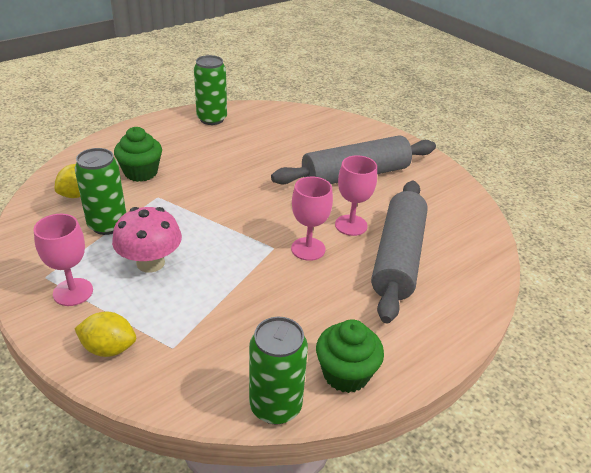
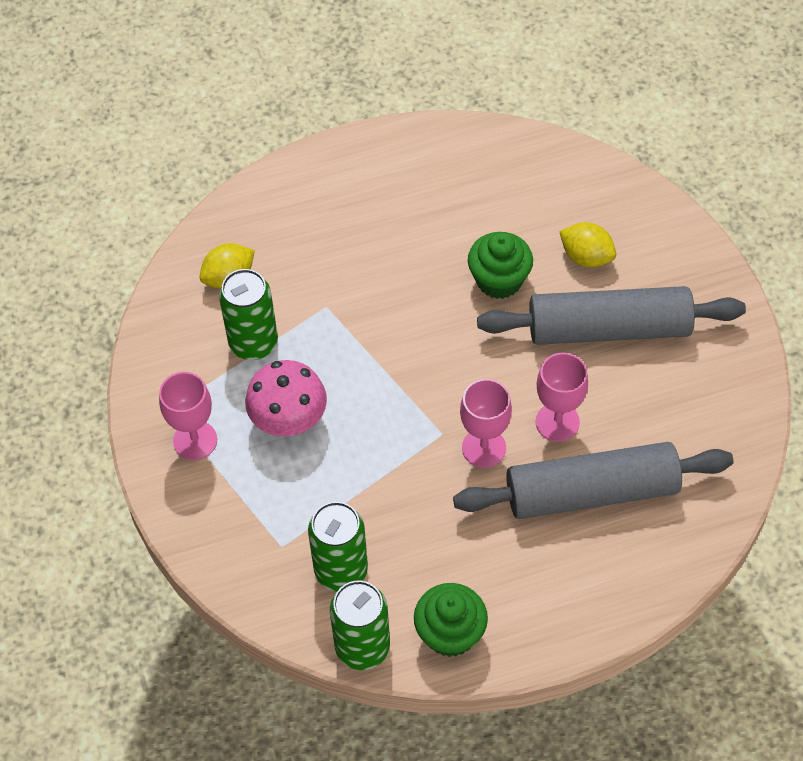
camera: 25 degrees right, 20 degrees up
yellow lemon [74,312,136,357] -> yellow lemon moved to [559,222,616,267]
green cupcake [114,127,162,182] -> green cupcake moved to [468,232,533,299]
green can [194,55,227,125] -> green can moved to [308,501,368,591]
grey rolling pin [371,181,428,323] -> grey rolling pin turned 45 degrees clockwise [453,442,734,519]

